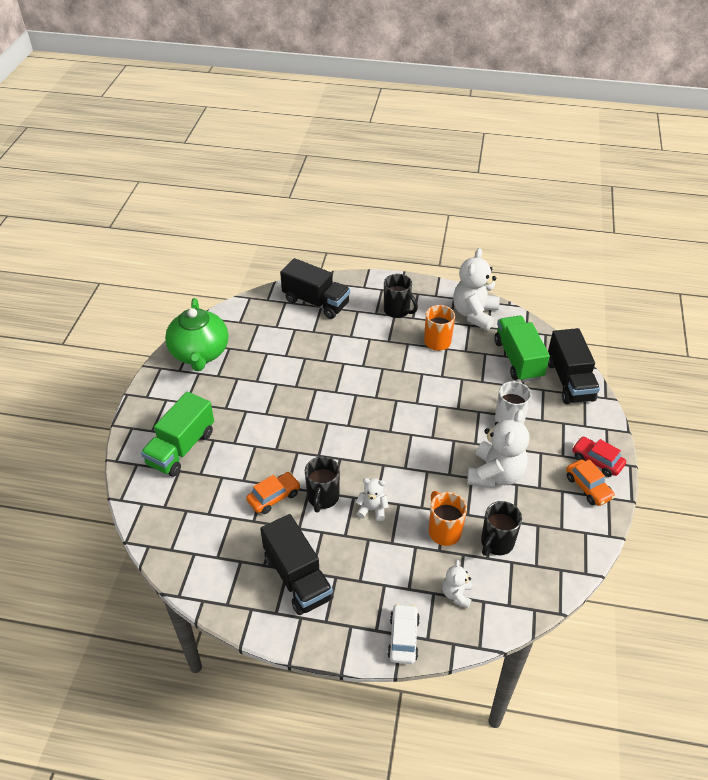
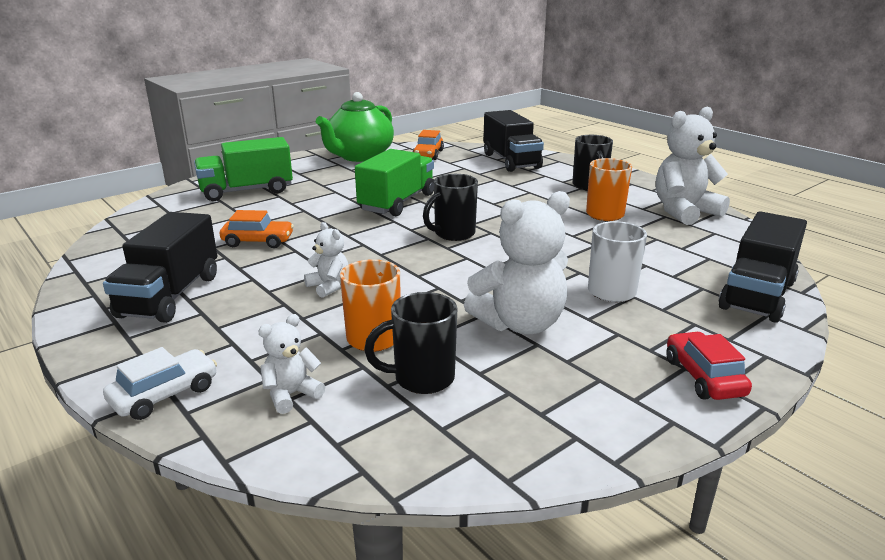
camera: 40 degrees right, 20 degrees down
black mug [305,456,340,513] -> black mug moved to [423,174,478,241]
green truck [494,316,550,382] -> green truck moved to [355,149,434,216]
orange car [566,459,615,506] -> orange car moved to [413,130,444,160]

